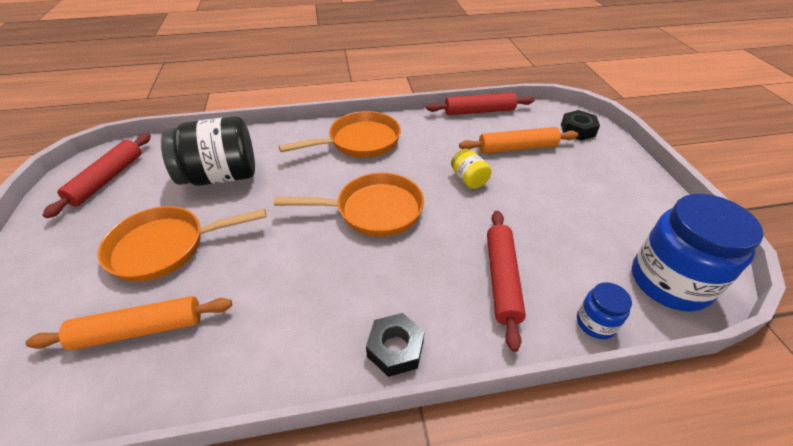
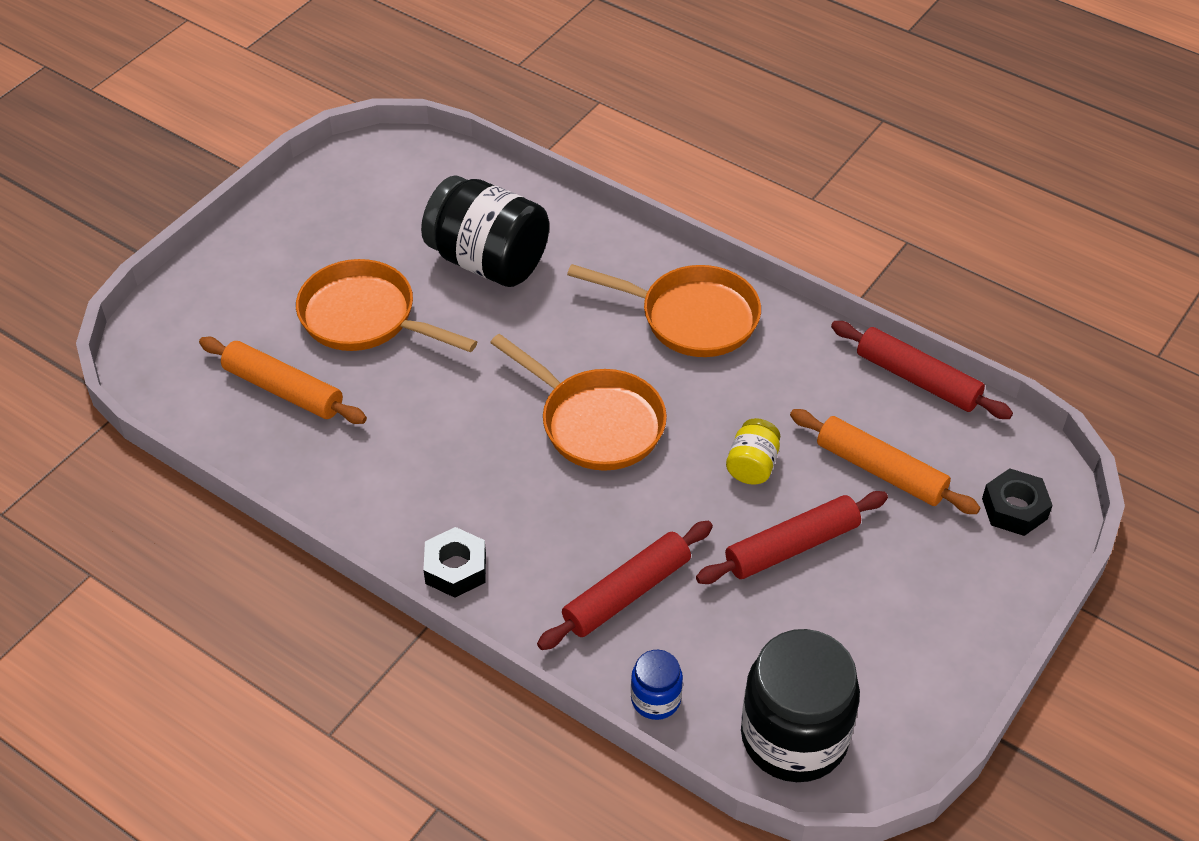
camera: 45 degrees right, 5 degrees up
red rolling pin [42,133,151,218] -> red rolling pin moved to [696,491,888,584]
blue jar [632,194,764,312] -> black jar [741,629,860,782]

